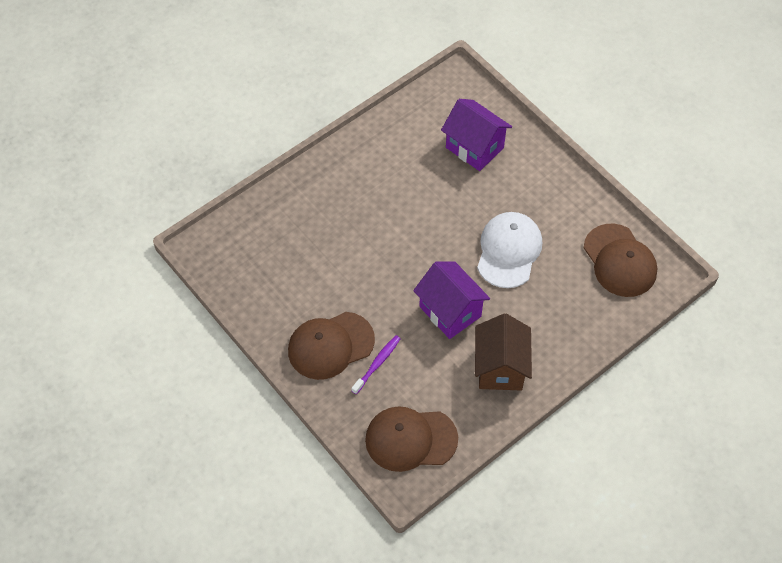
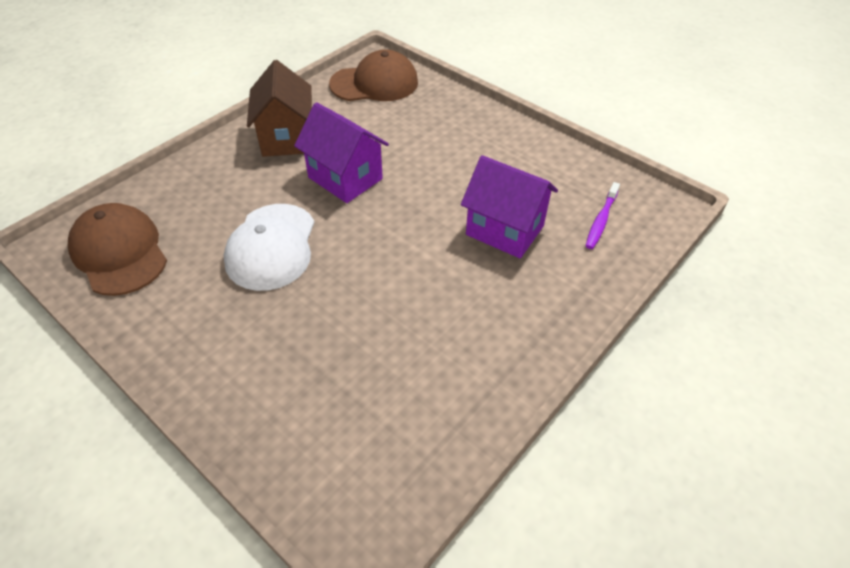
camera: 170 degrees right, 10 degrees down
brown cap [288,312,375,380] -> none
purple toothbrush [351,335,401,394] -> purple toothbrush moved to [586,182,620,249]
purple house [441,99,512,171] -> purple house moved to [461,155,558,258]

